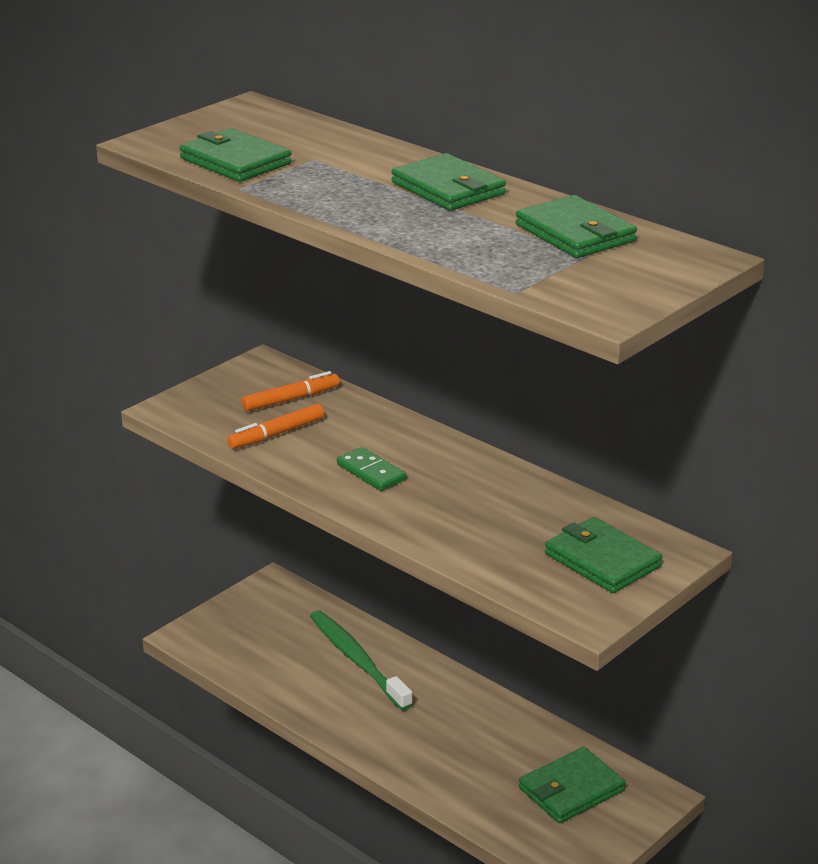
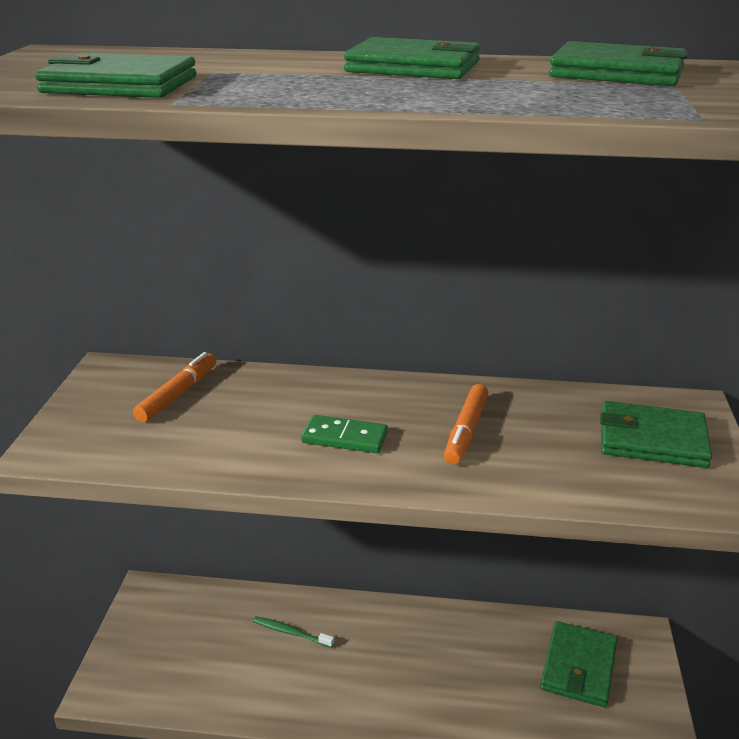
camera: 35 degrees left, 0 degrees up
orange marker [227,404,324,449] -> orange marker moved to [444,384,489,465]
green toothbrush [310,610,413,711] -> green toothbrush [253,616,334,648], size x0.48

